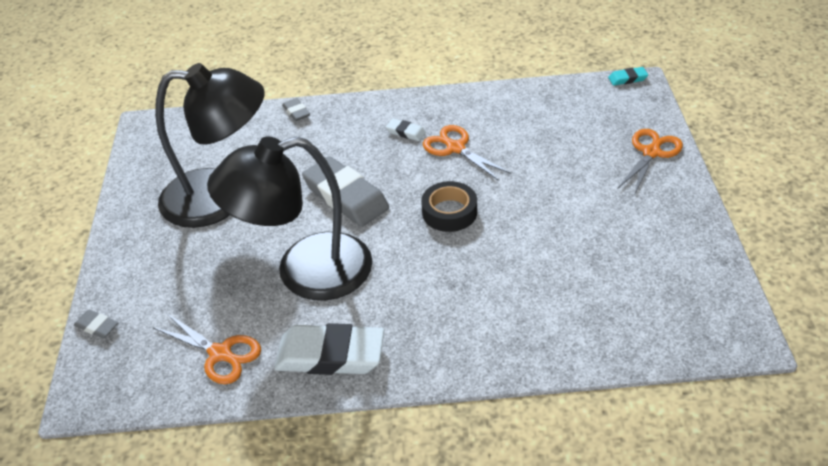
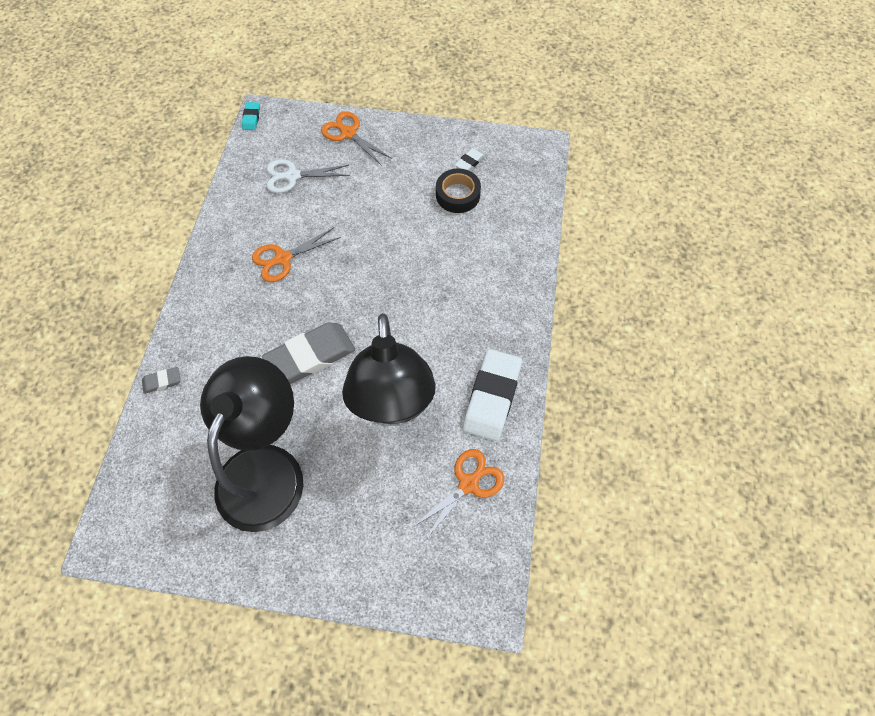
camera: 80 degrees left, 20 degrees up
grey eraser [74,310,118,338] -> none
white eraser [386,118,426,141] -> white eraser moved to [455,148,485,171]
black tape [421,181,477,232] -> black tape moved to [436,168,481,213]
none -> white scissors [267,159,350,193]

